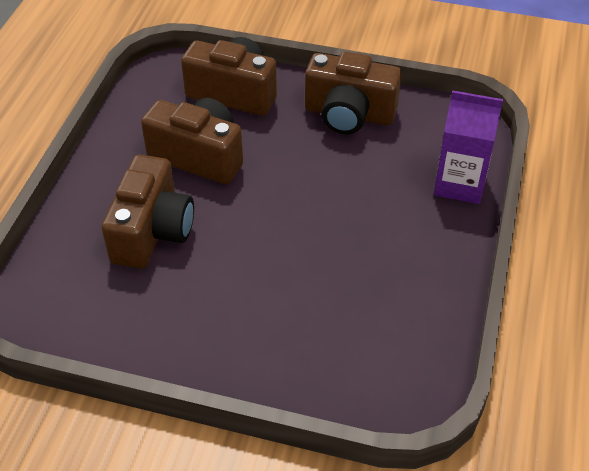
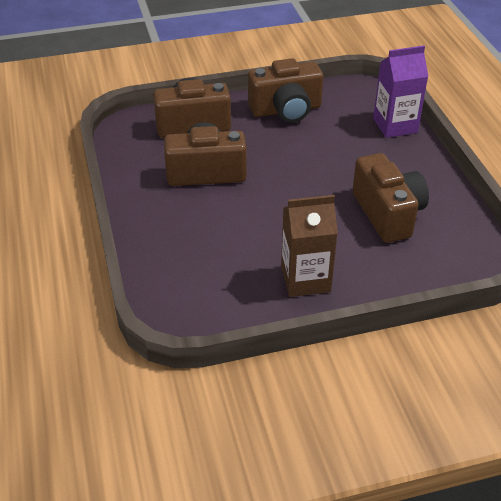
camera: 30 degrees left, 5 degrees down
brown camera [102,155,194,269] -> brown camera moved to [353,153,429,243]
none -> brown carton [281,195,338,297]

